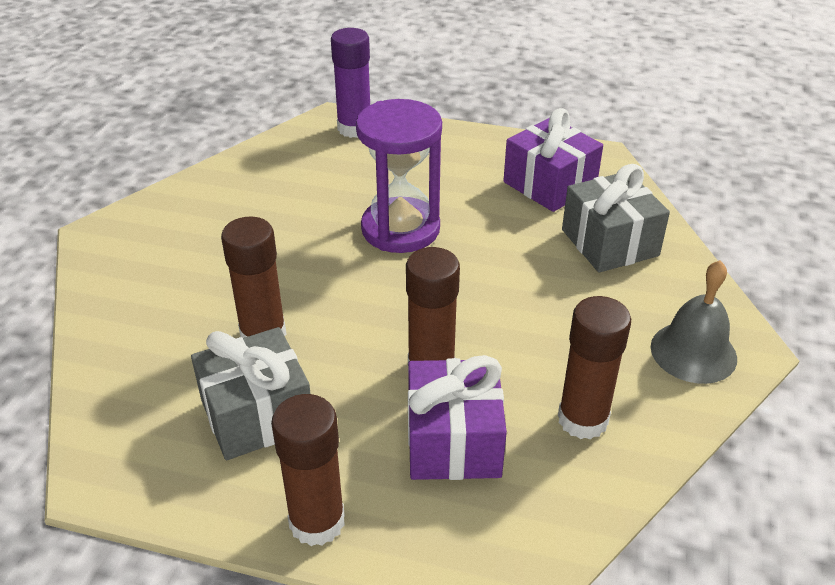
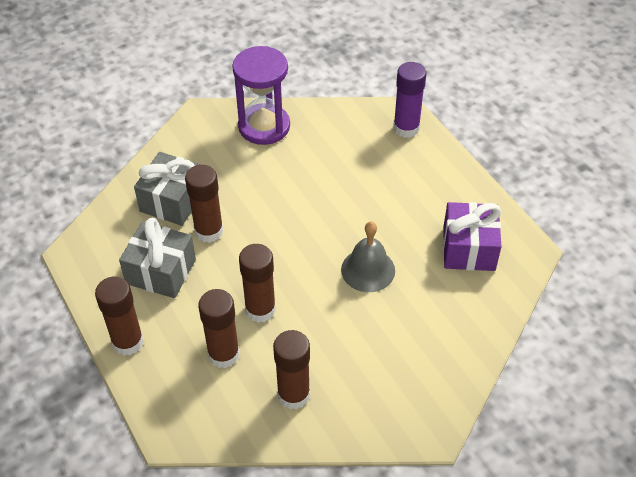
camera: 45 degrees right, 10 degrees up
purple hourglass [356,99,442,253] -> purple hourglass moved to [232,46,290,145]
purple gift [408,355,507,480] -> brown glue stick [198,289,240,368]
grey gift [562,164,670,273] -> grey gift moved to [134,152,201,226]
grey bell [651,260,737,384] -> grey bell moved to [341,222,395,292]

